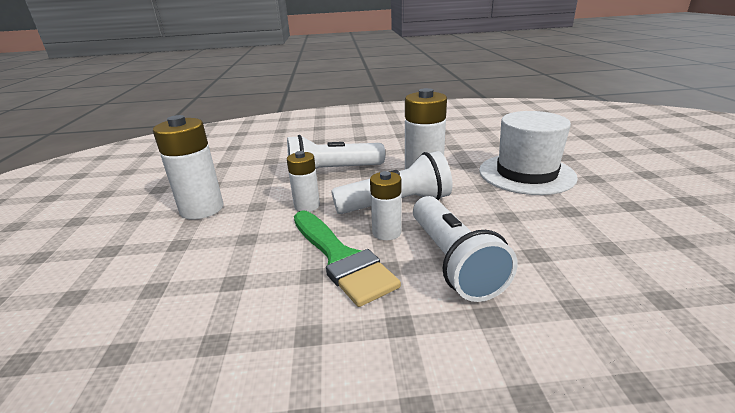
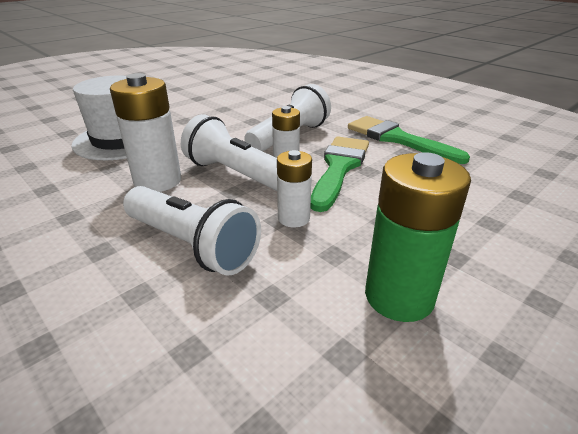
camera: 130 degrees left, 5 degrees up
white battery [153,115,224,219] -> green battery [365,152,471,322]
none -> green brush [348,116,470,164]

